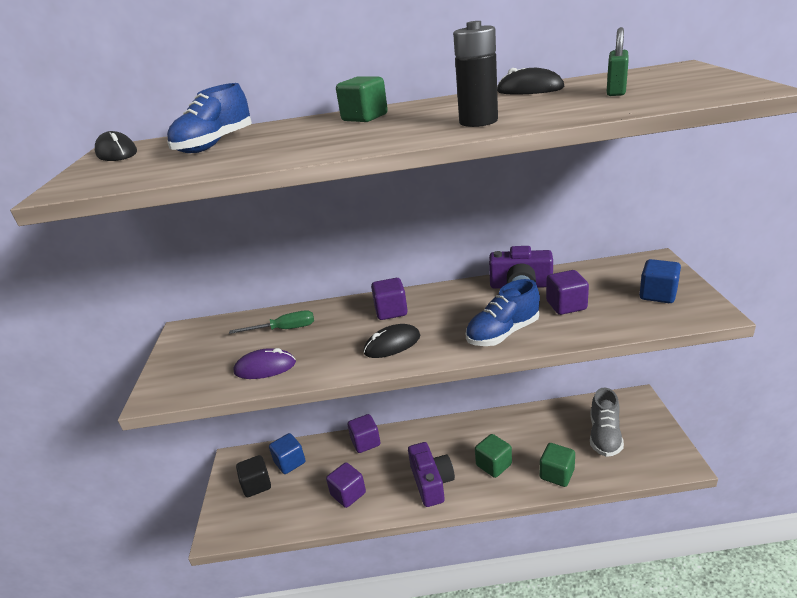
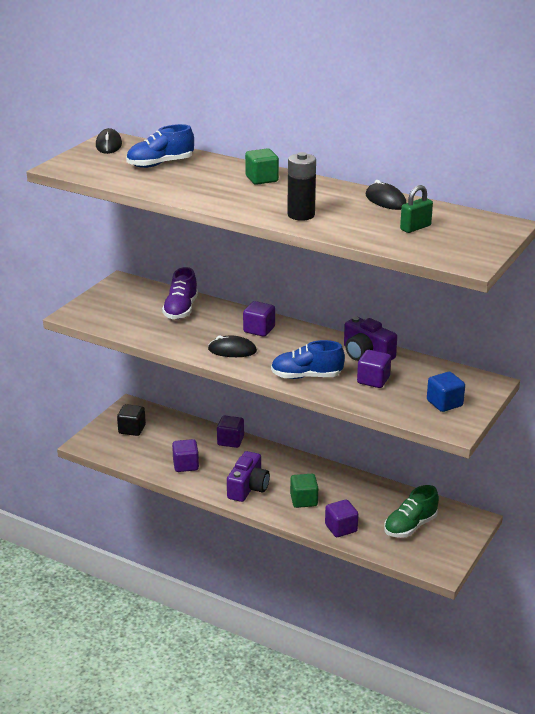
camera: 30 degrees right, 0 degrees up
green screwdriver [229,310,314,334] -> purple shoe [162,267,198,319]
purple mouse [234,348,296,379] -> none
blue cube [269,433,305,474] -> none
green cube [540,443,575,487] -> purple cube [325,499,358,537]
grey shoe [590,388,624,457] -> green shoe [384,485,439,538]

